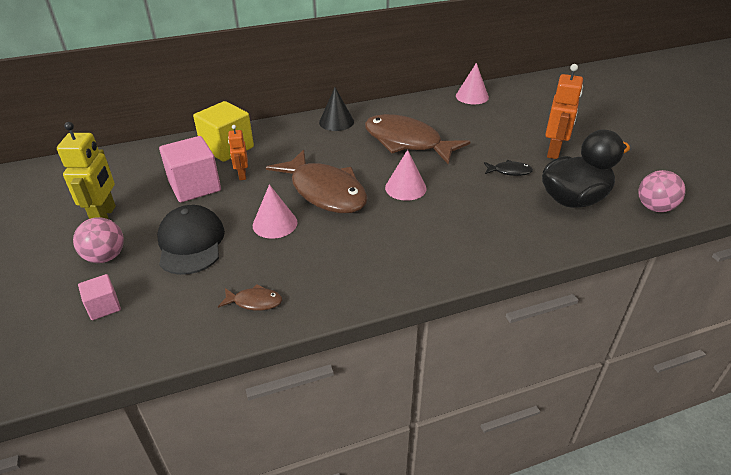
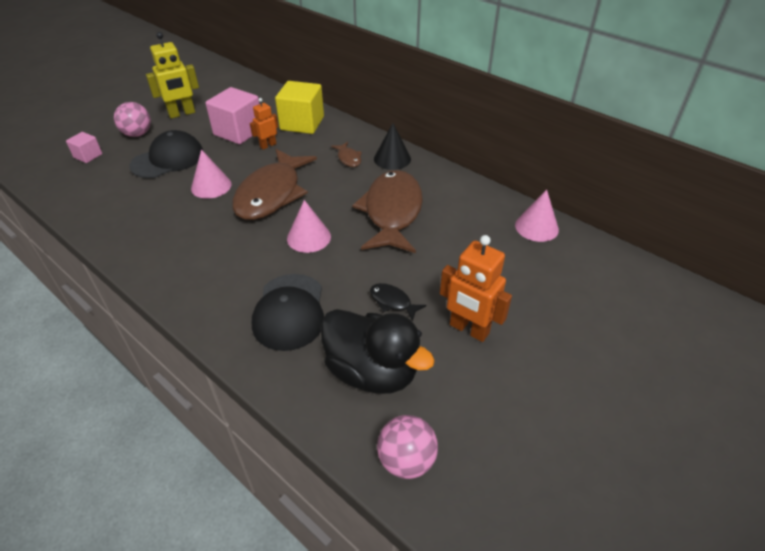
camera: 60 degrees right, 5 degrees up
brown fish [218,284,282,311] -> brown fish moved to [331,142,362,167]
black fish [484,160,533,176] -> black fish turned 150 degrees clockwise [370,283,426,321]
orange robot [545,64,583,159] -> orange robot turned 45 degrees clockwise [440,235,512,342]
none -> black cap [252,274,324,351]

